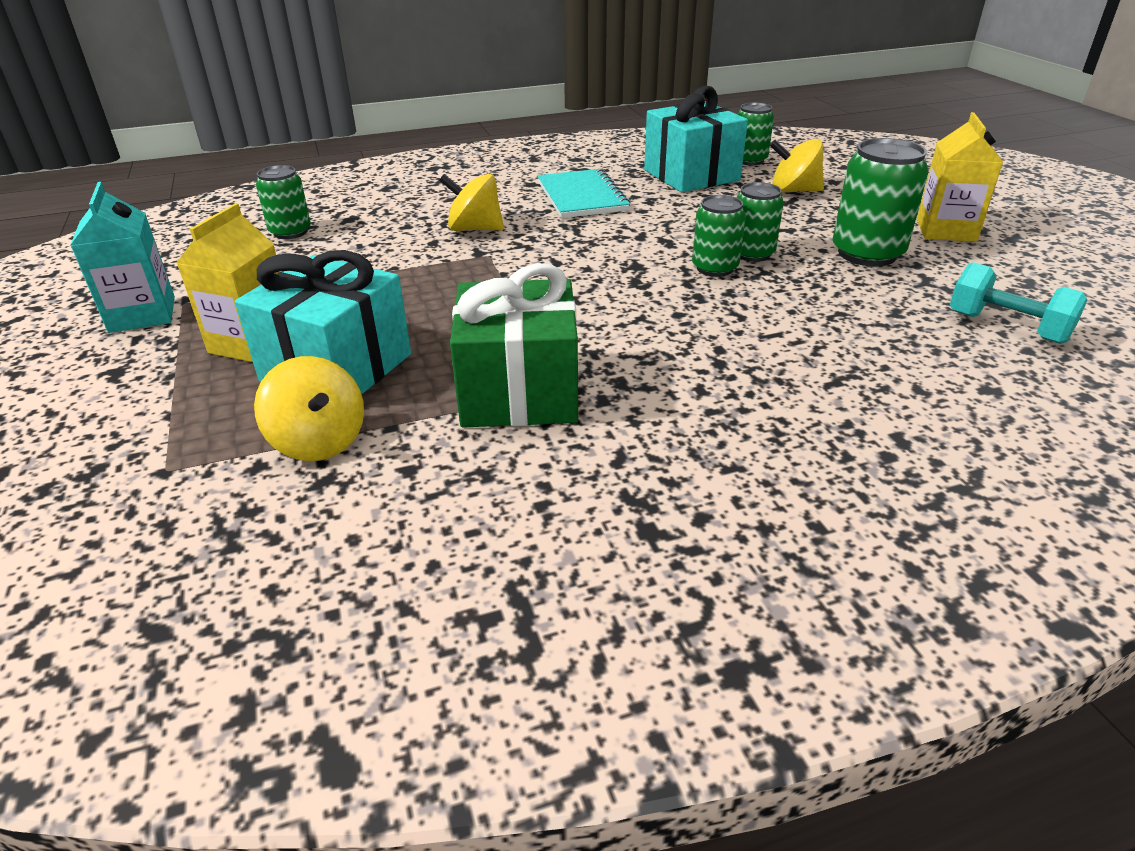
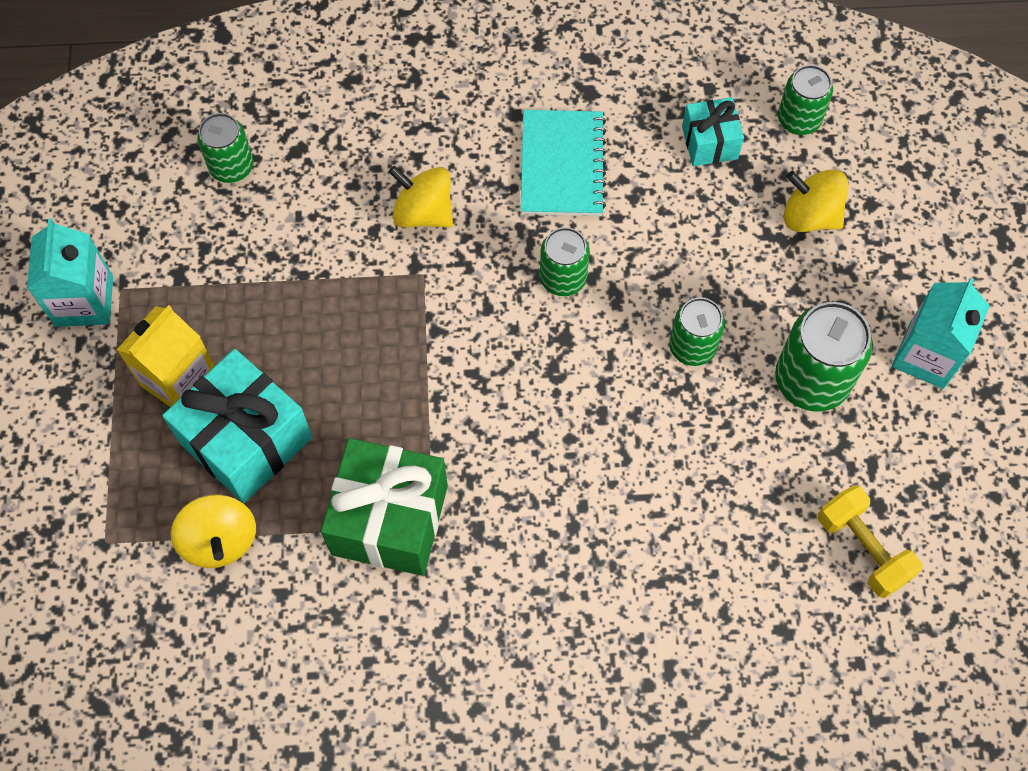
camera: 15 degrees right, 30 degrees up
turquoise gift [644,86,748,192] -> turquoise gift [682,97,744,166], size x0.55
green can [692,195,746,277] -> green can moved to [540,227,590,296]
yellow carton [917,112,1003,242] -> turquoise carton [892,278,990,389]
turquoise dumbbell [950,262,1087,344] -> yellow dumbbell [818,485,923,598]

